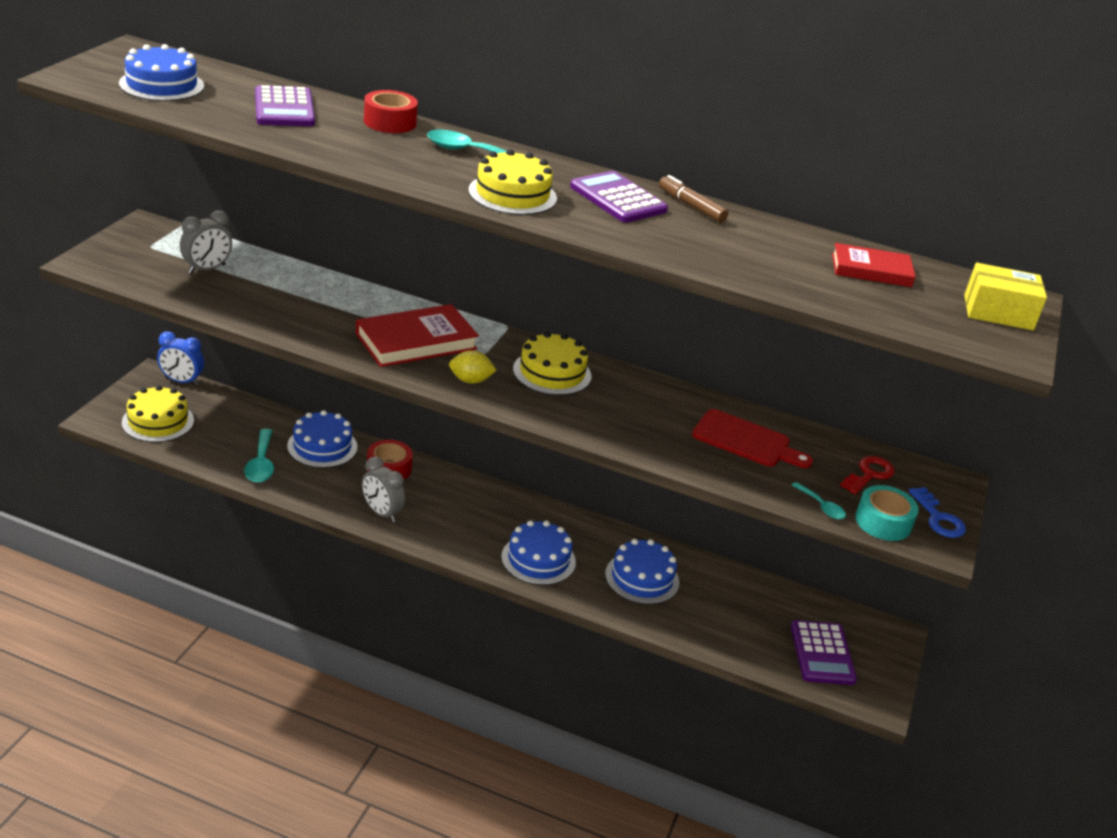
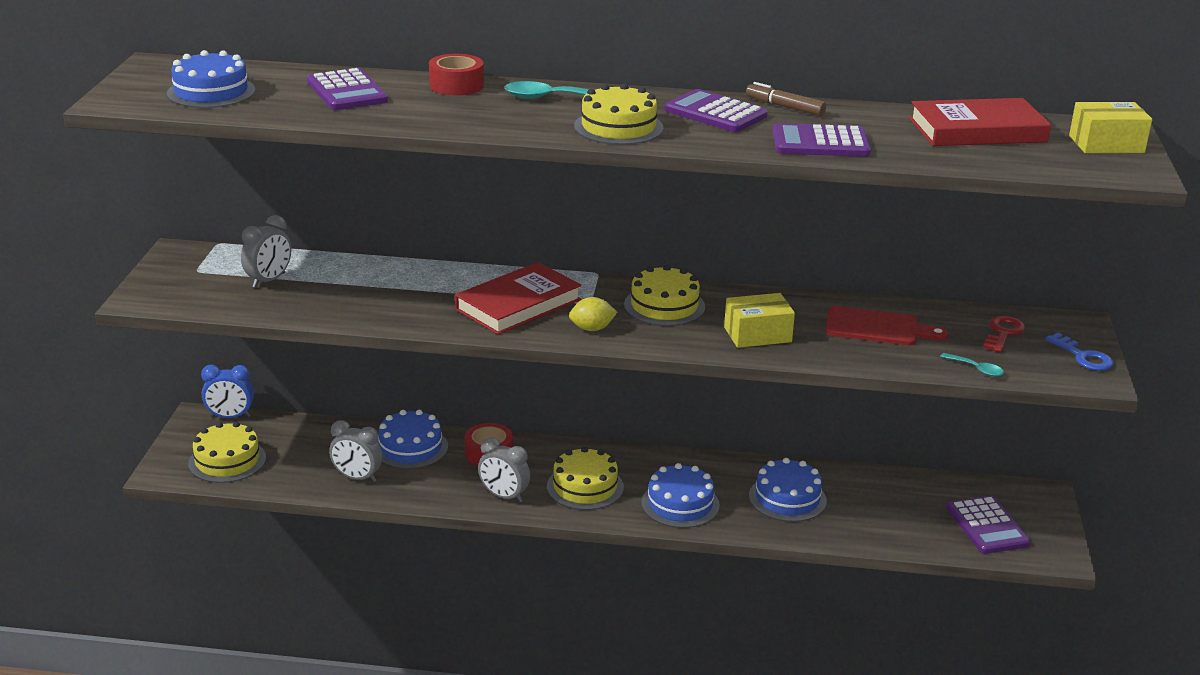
camera: 10 degrees left, 5 degrees down
turquoise spoon [244,429,274,483] -> grey clock [329,420,382,482]
red book [832,243,916,287] -> red book [909,98,1051,146], size x1.60
turquoise tape [855,485,919,541] -> none
none -> yellow cake [547,447,624,510]
none -> yellow box [724,293,795,348]
none -> purple calculator [773,123,871,157]

